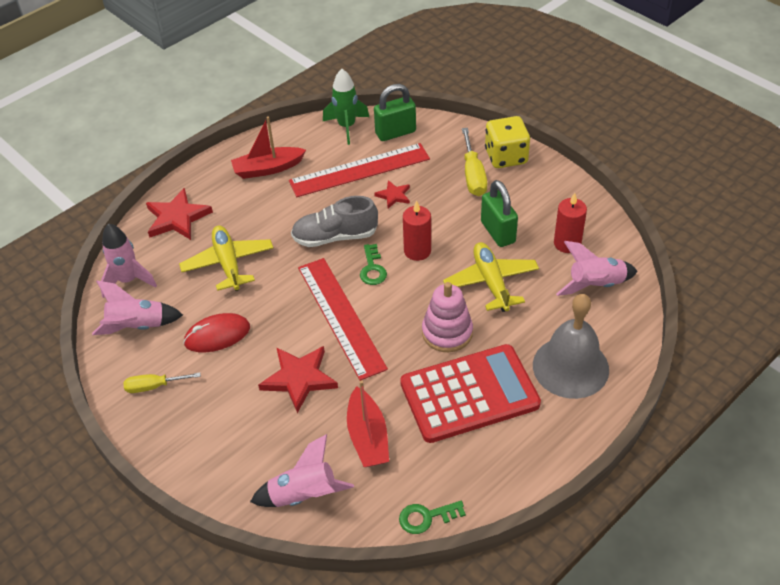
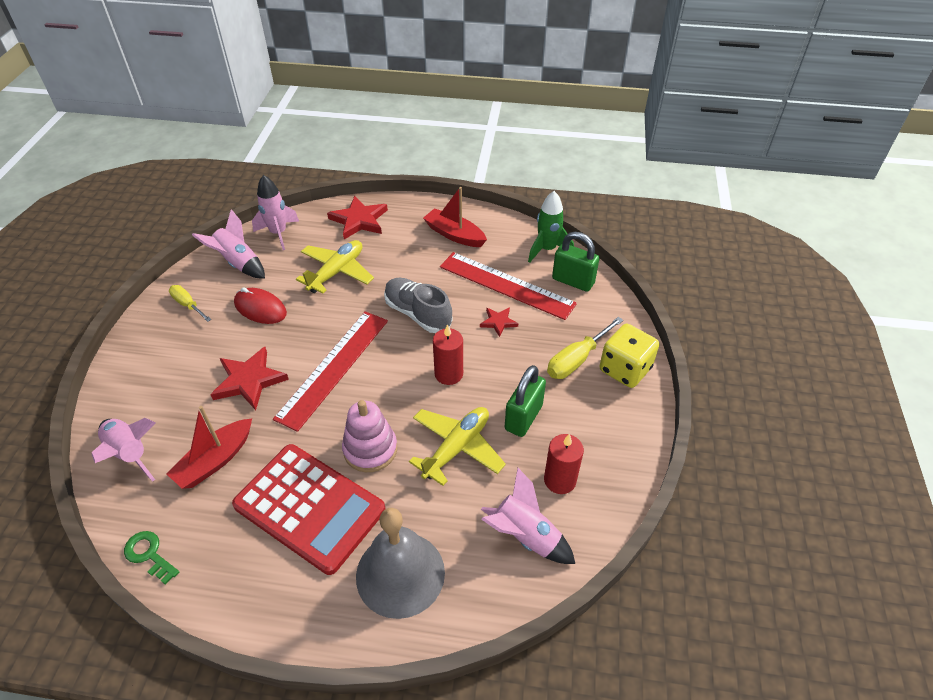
camera: 50 degrees right, 0 degrees up
green key [360,244,387,285] -> none

